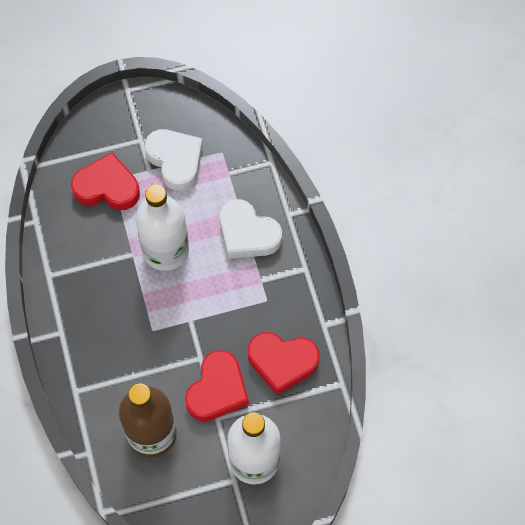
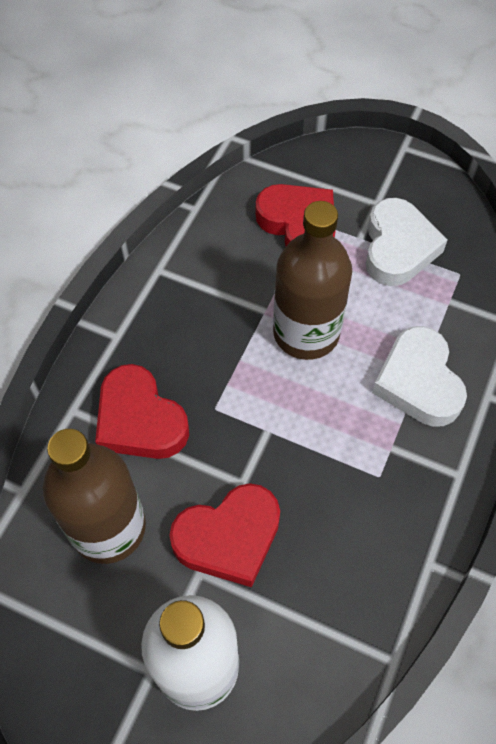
camera: 40 degrees right, 5 degrees down
white bottle [136,184,189,271] -> brown bottle [273,201,352,360]
red heart [248,332,320,395] -> red heart moved to [95,364,189,459]

